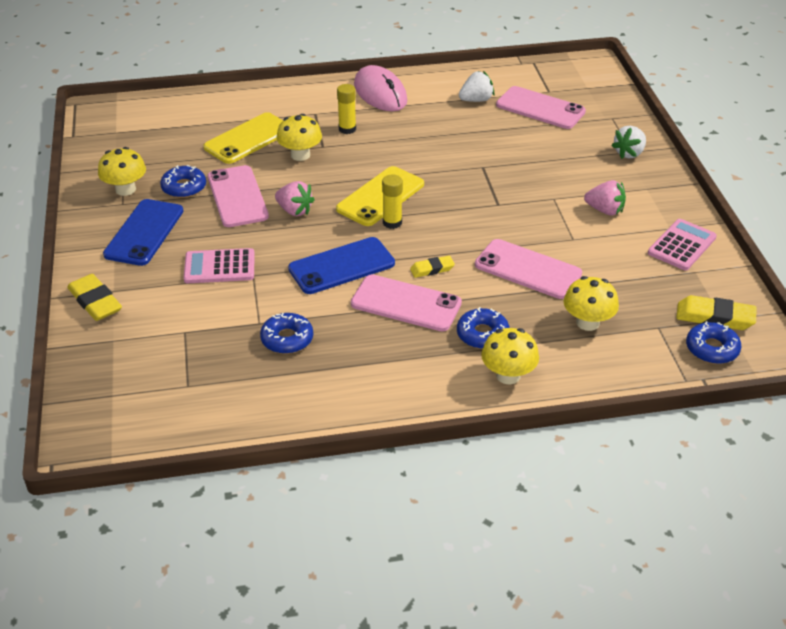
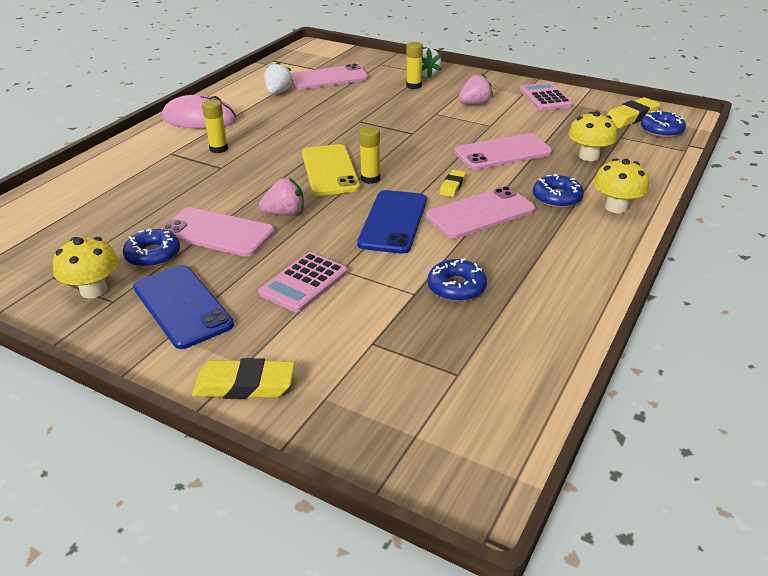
camera: 50 degrees left, 5 degrees down
yellow phone [204,112,283,164] -> none
yellow mushroom [276,114,322,161] -> none
none -> yellow glue stick [406,42,423,89]

